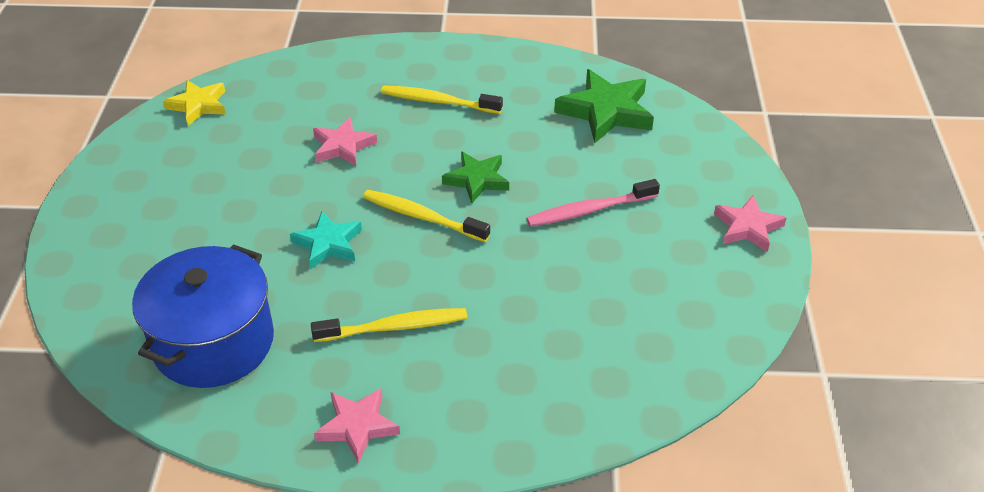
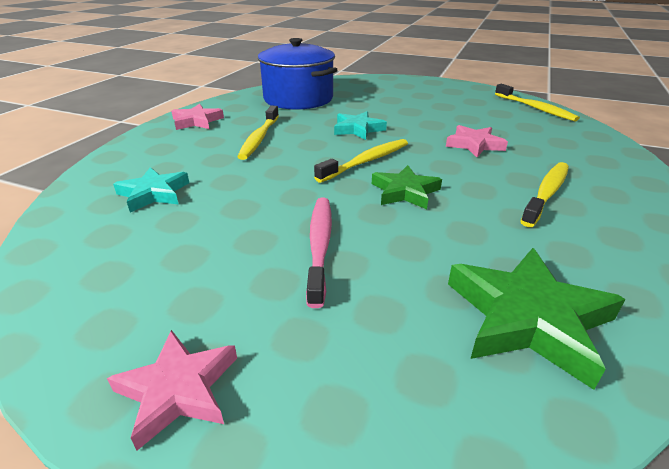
camera: 110 degrees right, 10 degrees down
yellow star [163,80,226,126] -> yellow toothbrush [495,84,580,122]
none -> turquoise star [113,167,189,212]

